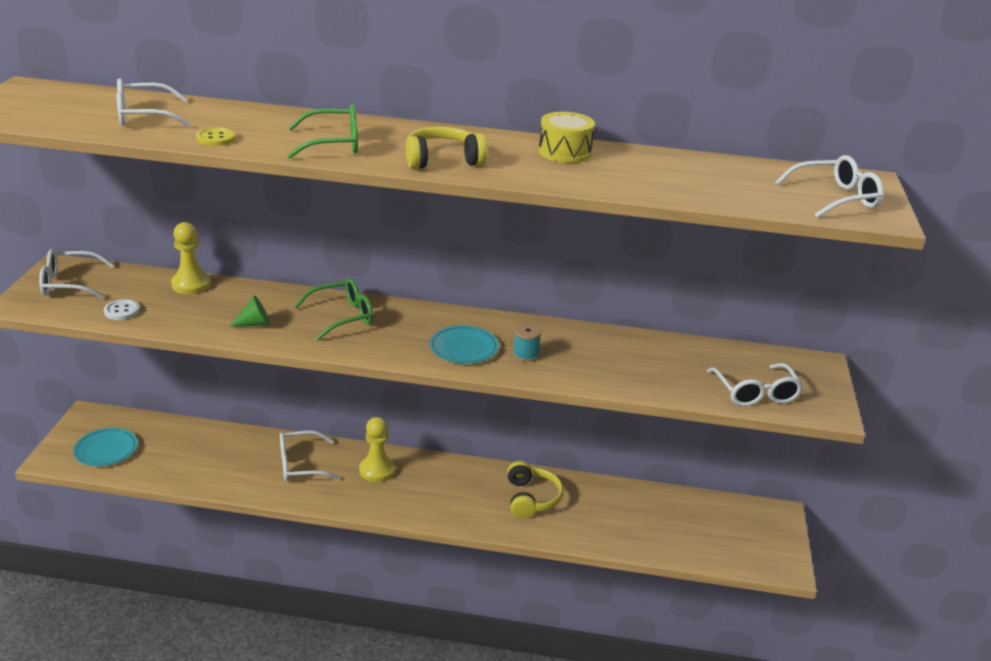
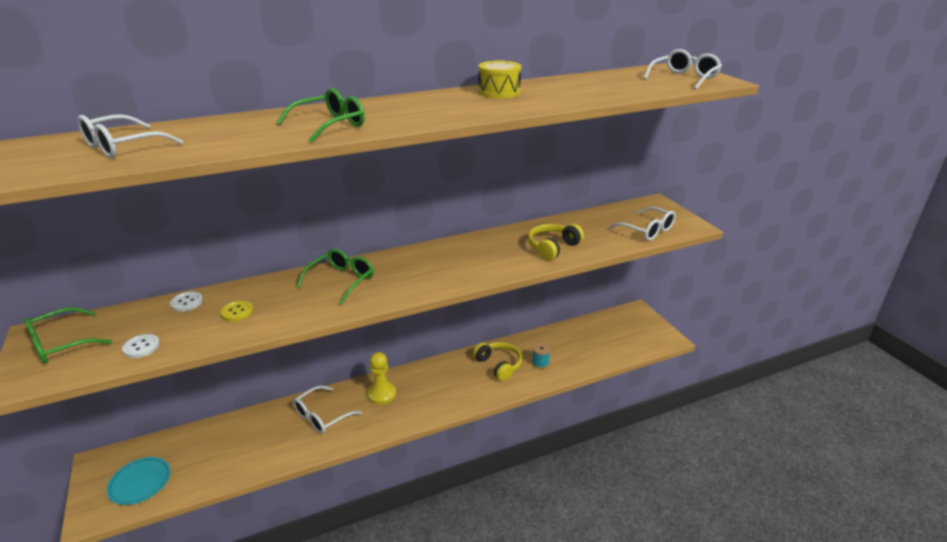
camera: 30 degrees left, 0 degrees up
white glasses [39,249,114,299] -> green glasses [24,307,112,364]
yellow pawn [171,222,211,294] -> white button [170,291,203,312]
yellow button [196,127,236,146] -> yellow button moved to [220,300,253,321]
green cone [229,295,270,327] -> none
yellow headphones [406,127,487,169] -> yellow headphones moved to [528,224,584,260]
turquoise plate [429,325,499,364] -> none
turquoise spool [513,324,541,362] -> turquoise spool moved to [532,343,551,369]

